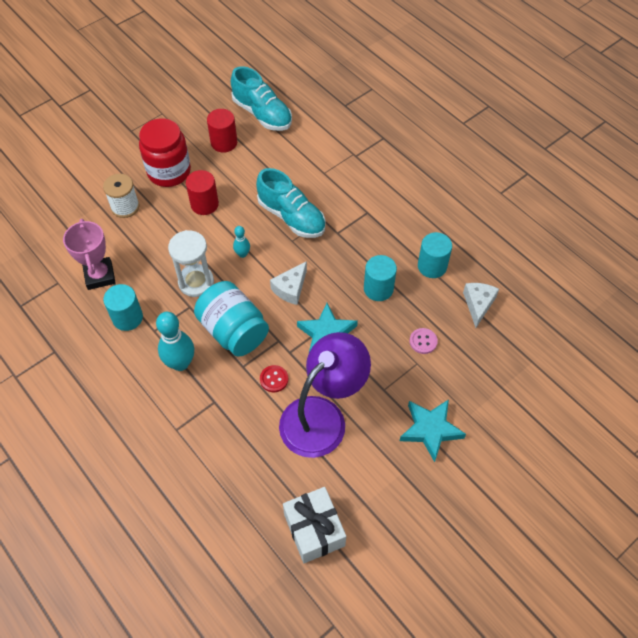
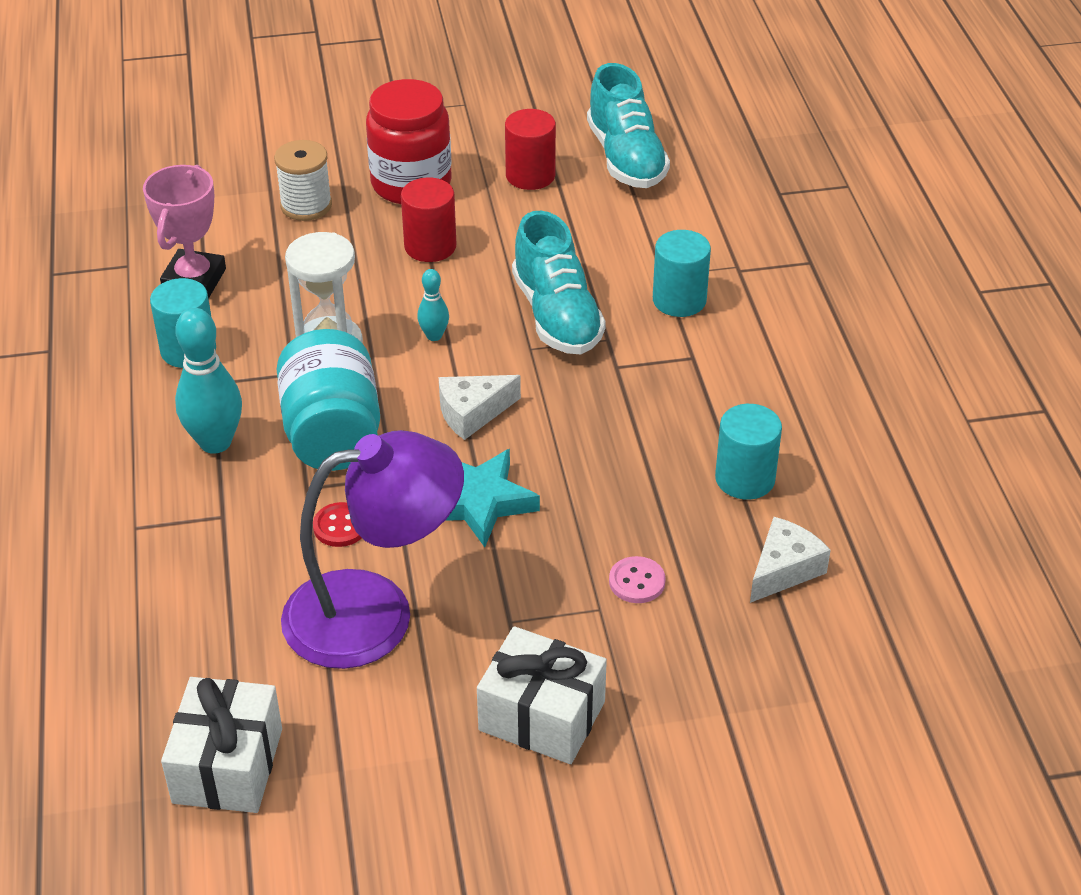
camera: 30 degrees right, 15 degrees down
turquoise cylinder [364,255,397,301] -> turquoise cylinder moved to [653,230,711,317]
turquoise star [400,399,466,462] -> white gift [477,626,607,764]

